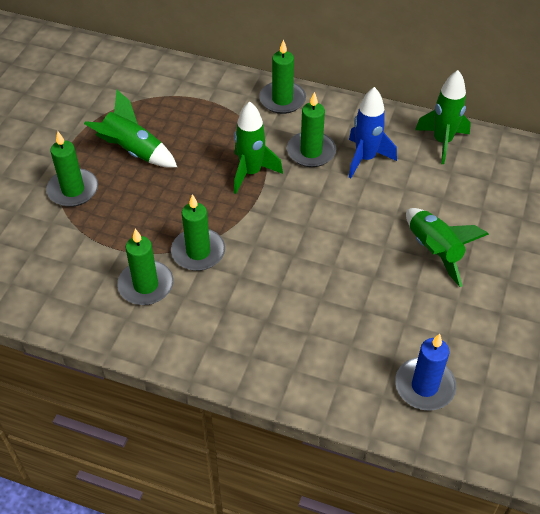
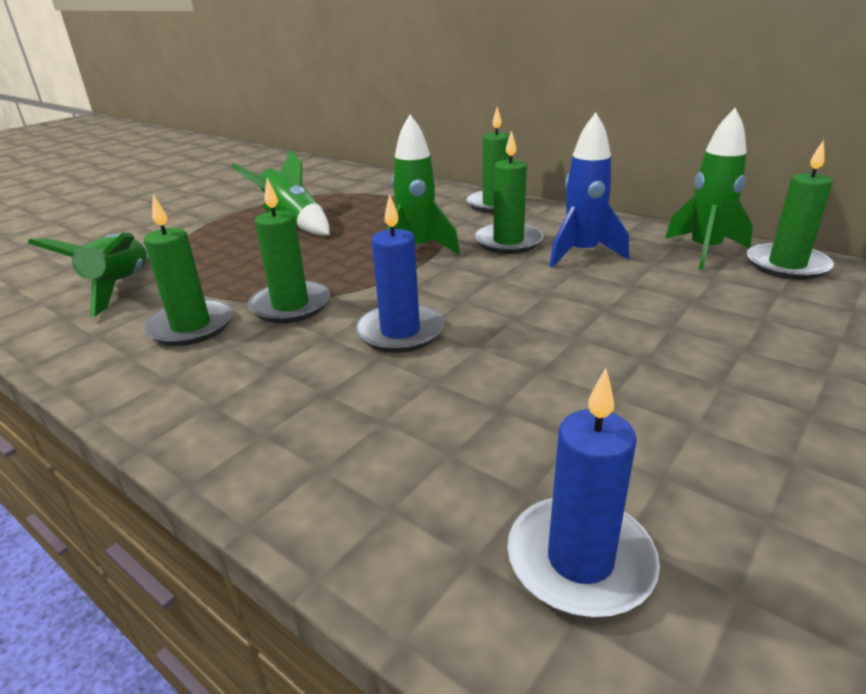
camera: 20 degrees right, 20 degrees down
green candle [46,131,98,207] -> green candle moved to [747,140,834,280]
green rocket [406,208,489,287] -> green rocket moved to [28,232,148,317]
none -> blue candle [355,194,444,353]

